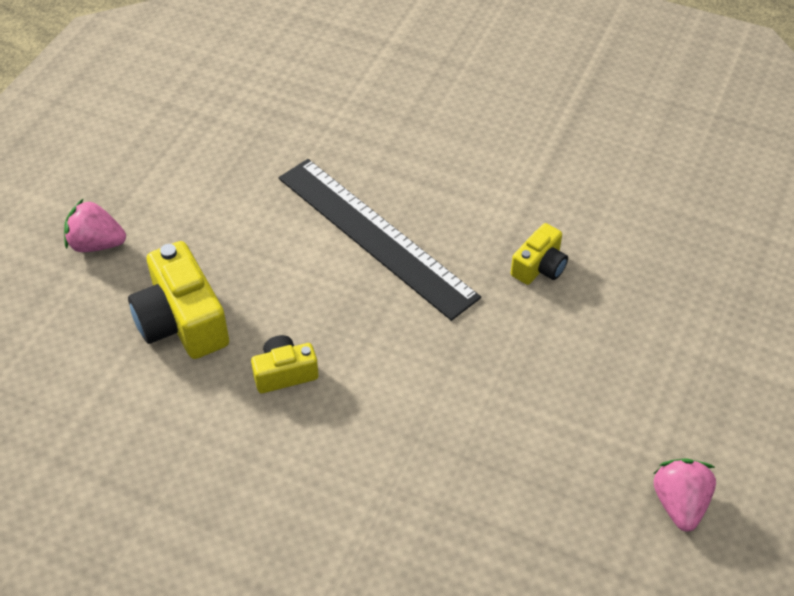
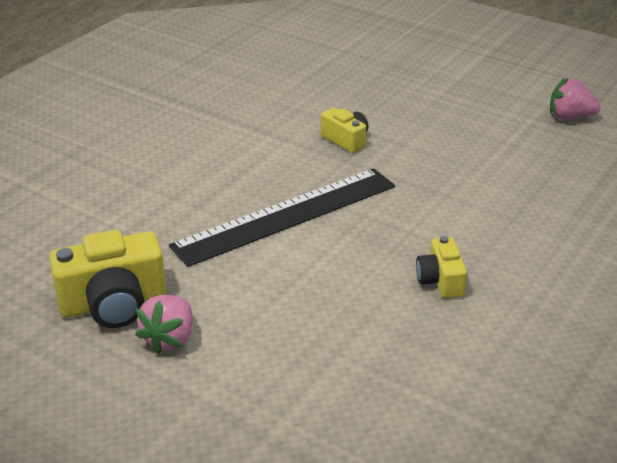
camera: 80 degrees left, 15 degrees down
pink strawberry [64,199,126,252] -> pink strawberry moved to [135,295,193,354]
yellow camera [128,241,229,359] -> yellow camera moved to [49,230,166,328]

